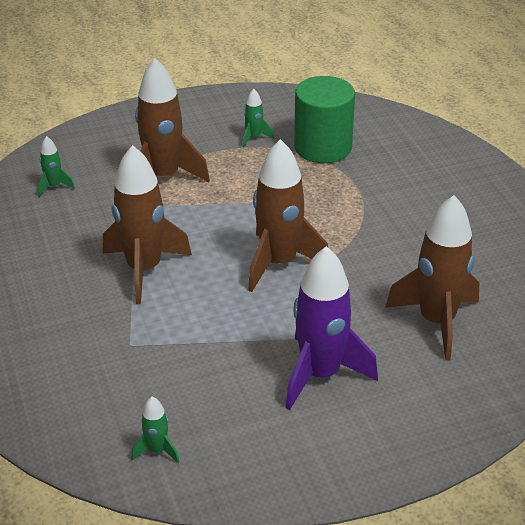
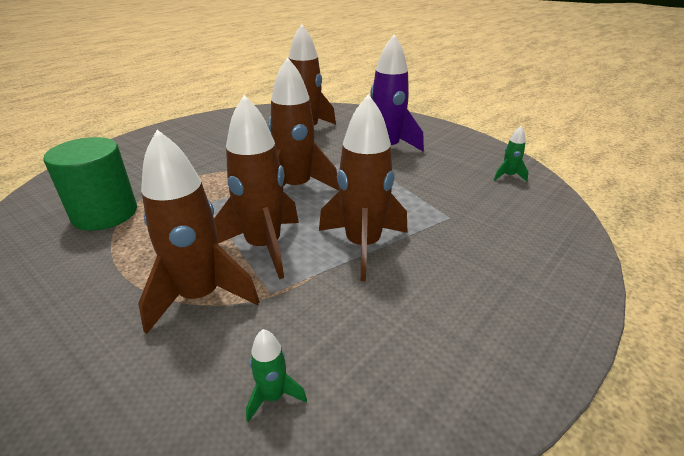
camera: 120 degrees left, 5 degrees down
green rocket [243,89,274,147] -> none
none -> brown rocket [214,95,299,279]

